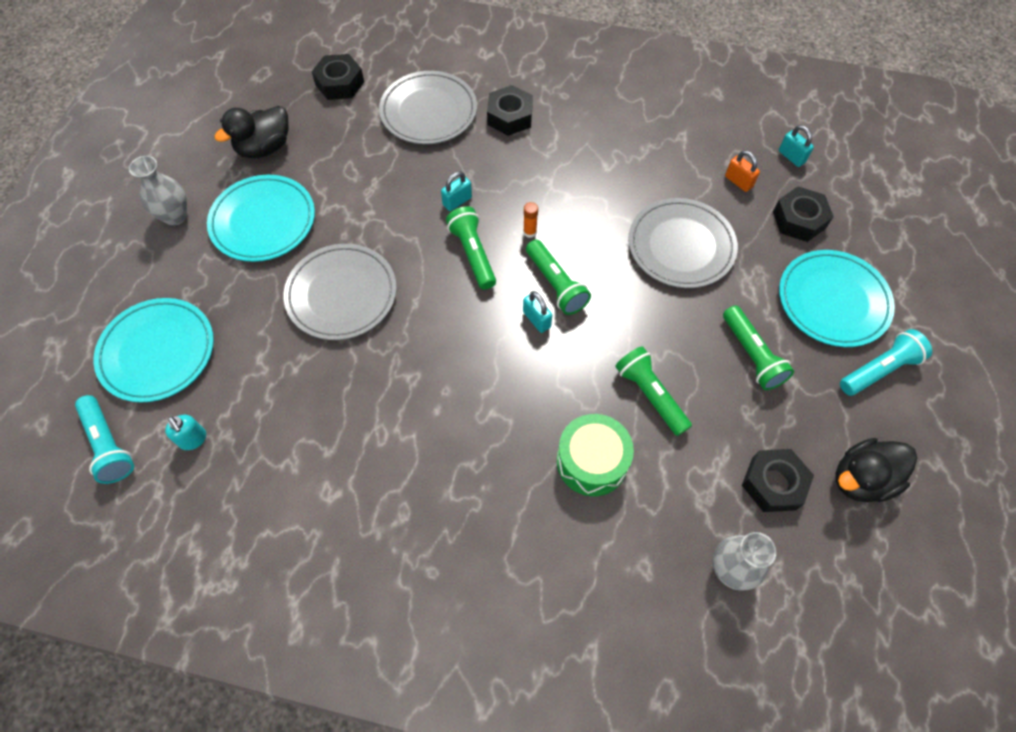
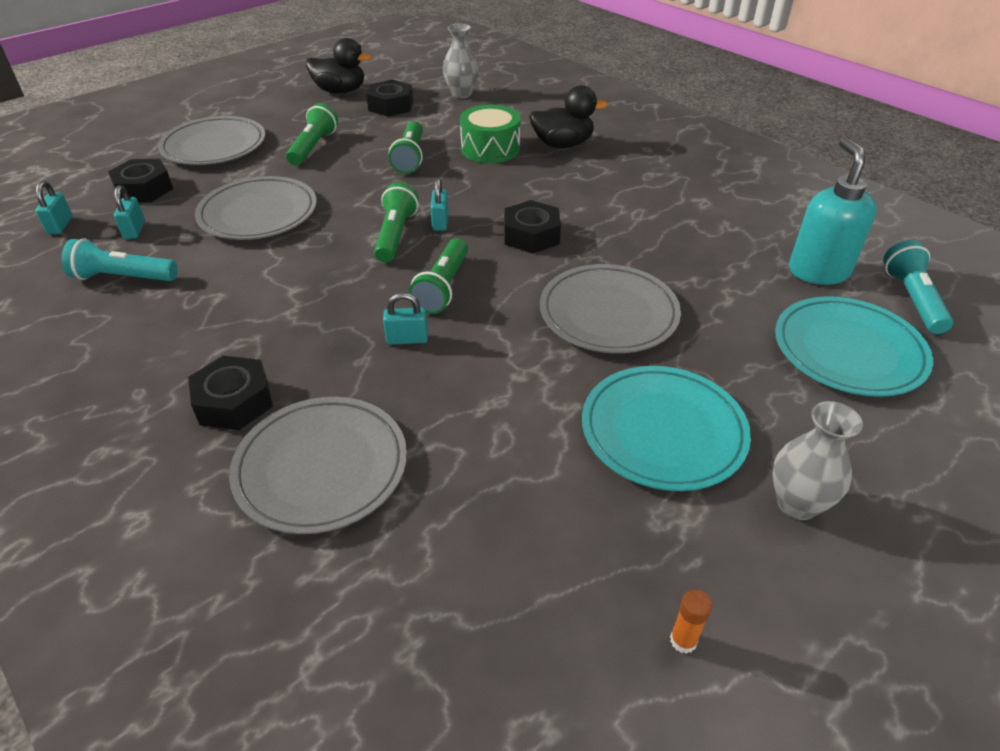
camera: 145 degrees left, 20 degrees down
turquoise soap dispenser [165,415,206,450] -> turquoise soap dispenser [789,137,877,285], size x2.04
black duck [214,106,288,158] -> black duck moved to [529,85,608,148]
black nut [312,54,364,100] -> black nut moved to [504,200,561,253]
orange glue stick [523,202,538,238] -> orange glue stick moved to [670,589,712,654]
orange padlock [725,150,760,192] -> turquoise padlock [114,185,145,239]
turquoise plate [779,250,895,347] -> grey plate [158,116,266,165]
turquoise flashlight [840,329,932,396] -> turquoise flashlight moved to [61,239,178,281]

